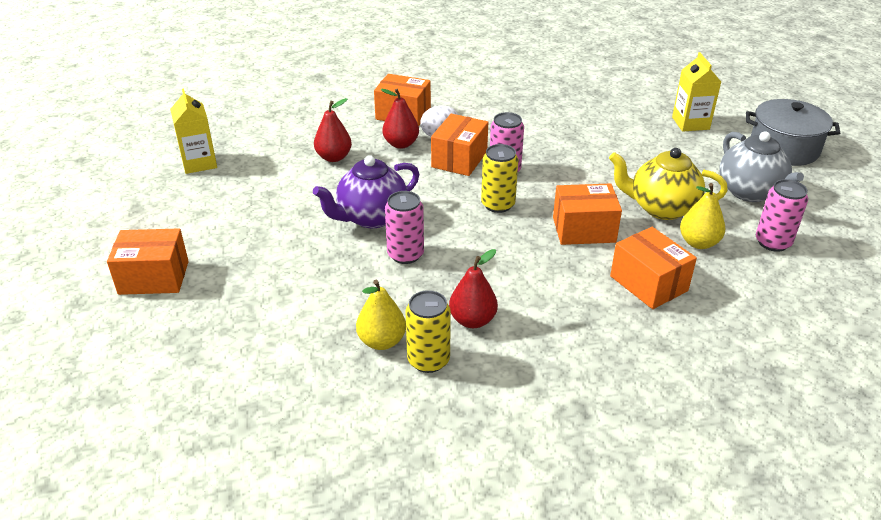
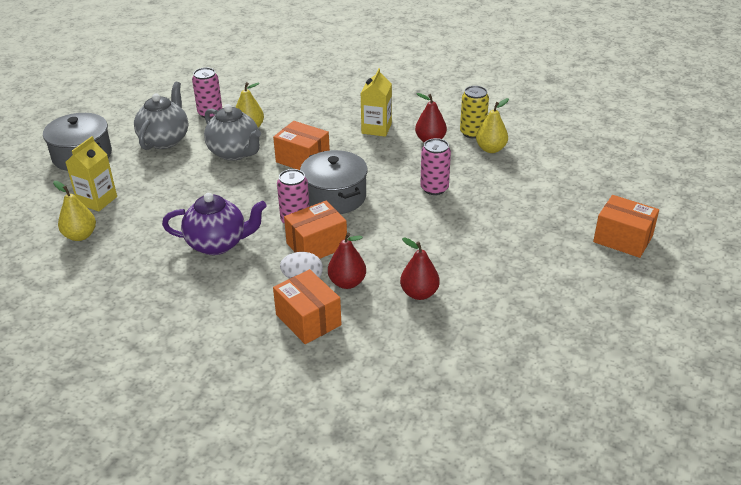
camera: 145 degrees left, 0 degrees up
yellow carton [170,89,217,174] -> yellow carton moved to [360,68,392,137]
purple teapot [313,155,419,228] -> purple teapot moved to [162,193,267,255]
yellow can [481,144,518,213] -> grey pot [300,150,368,214]
yellow teapot [609,148,728,220] -> grey teapot [204,104,261,161]
orange box [610,227,697,309] -> none
none -> yellow pear [53,181,96,241]

